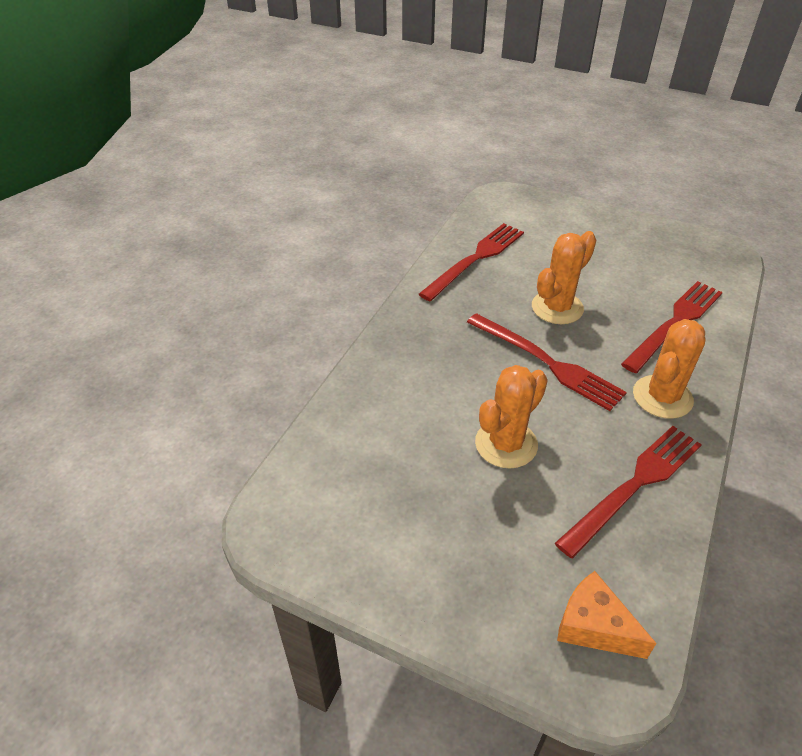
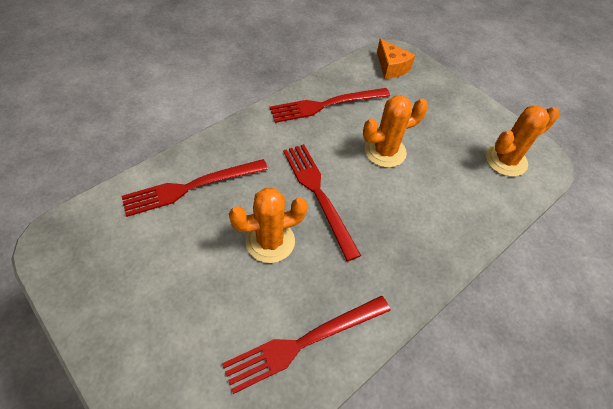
camera: 160 degrees left, 10 degrees up
orange cactus [633,319,705,419] -> orange cactus moved to [486,105,559,177]

